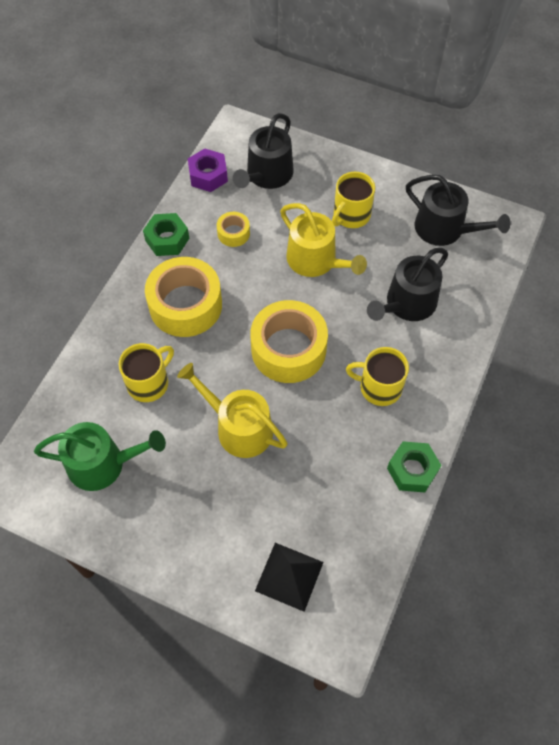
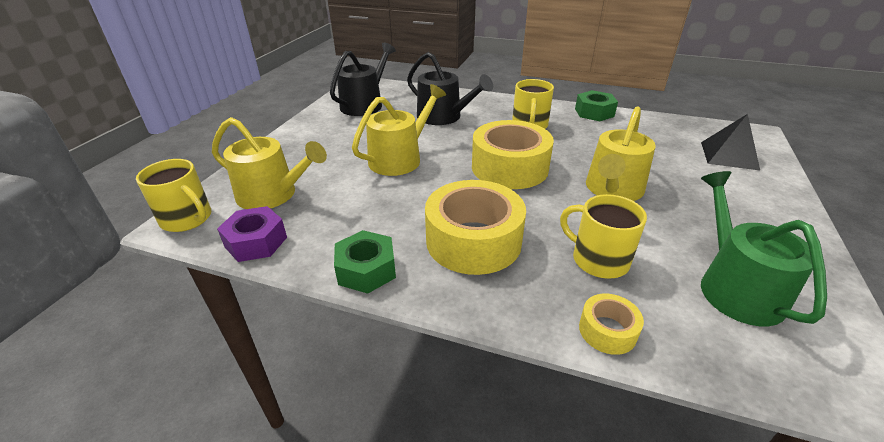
camera: 95 degrees left, 25 degrees down
yellow tape [217,212,250,247] -> yellow tape moved to [579,294,644,355]
black watering can [233,113,294,189] -> yellow watering can [212,117,327,209]
yellow mug [332,172,375,228] -> yellow mug moved to [136,159,211,232]

